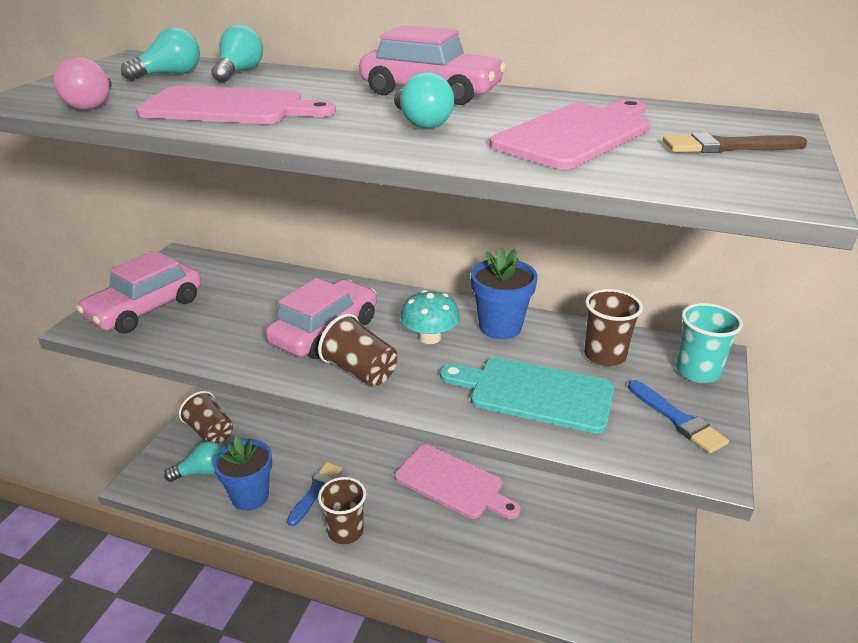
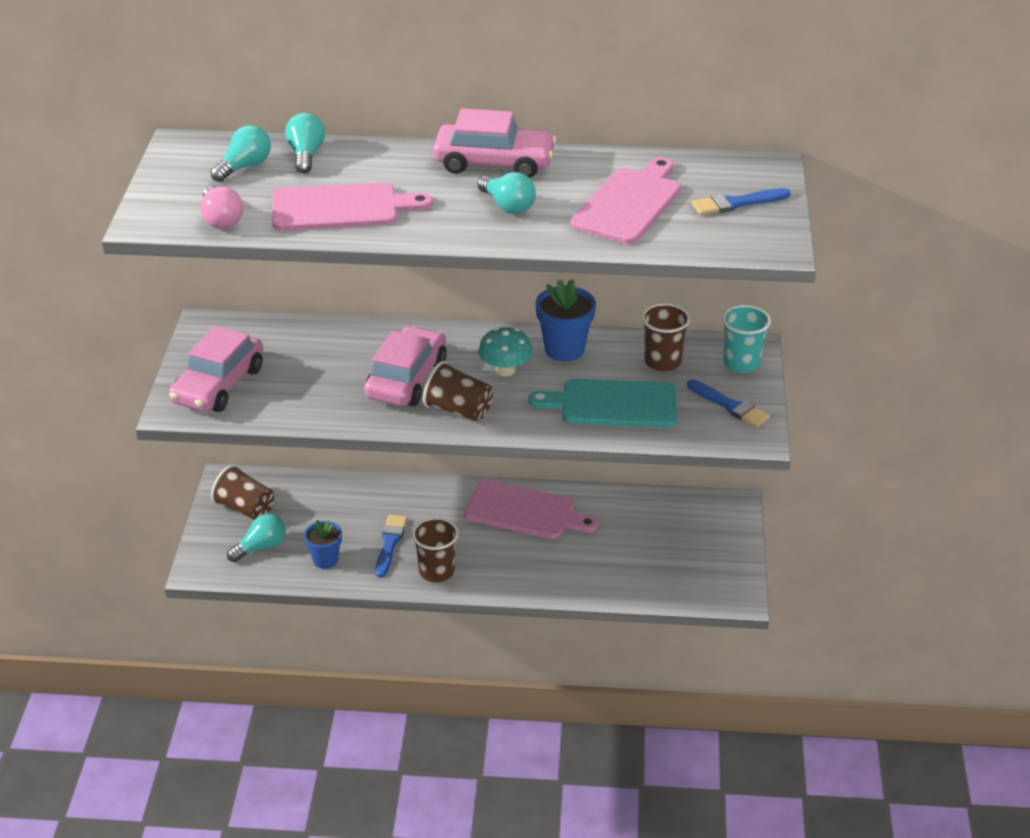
camera: 15 degrees left, 5 degrees up
blue flower pot [213,436,272,511] -> blue flower pot [304,520,342,569], size x0.66
brown brush [663,133,807,153] -> blue brush [692,188,790,215]

